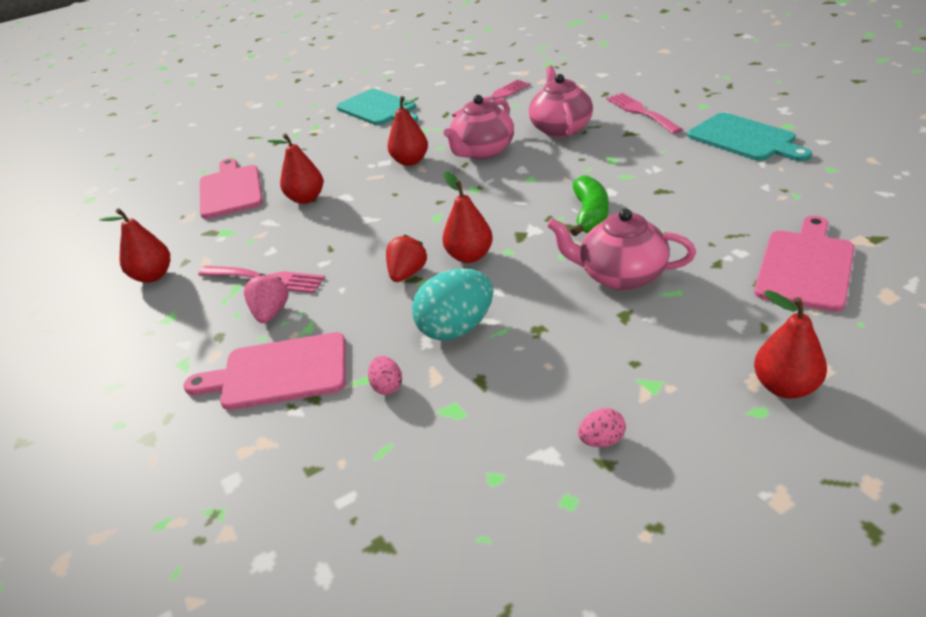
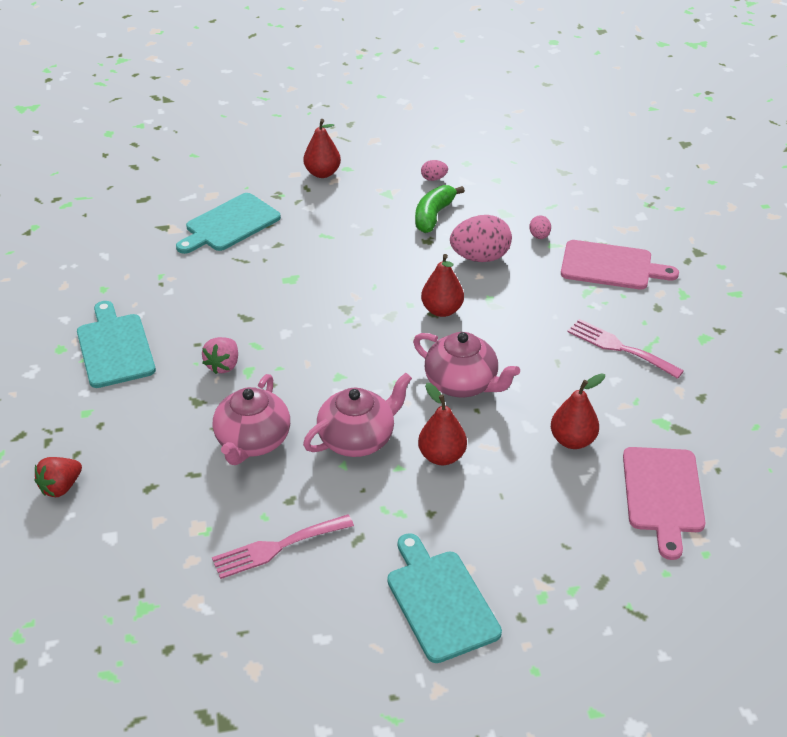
camera: 165 degrees left, 5 degrees up
red pear [99,208,170,283] -> none
pink strawberry [244,274,289,323] -> pink strawberry moved to [202,337,238,374]
red strawberry [386,235,427,282] -> red strawberry moved to [35,457,82,497]
turquoise egg [412,269,493,341] -> pink egg [450,215,512,262]
pink teapot [547,209,696,290] -> pink teapot moved to [413,332,520,398]
green banana [570,176,609,237] -> green banana moved to [415,185,465,233]
pink fork [606,93,683,134] -> none
pink cutting board [754,216,854,312] -> turquoise cutting board [176,193,281,254]

